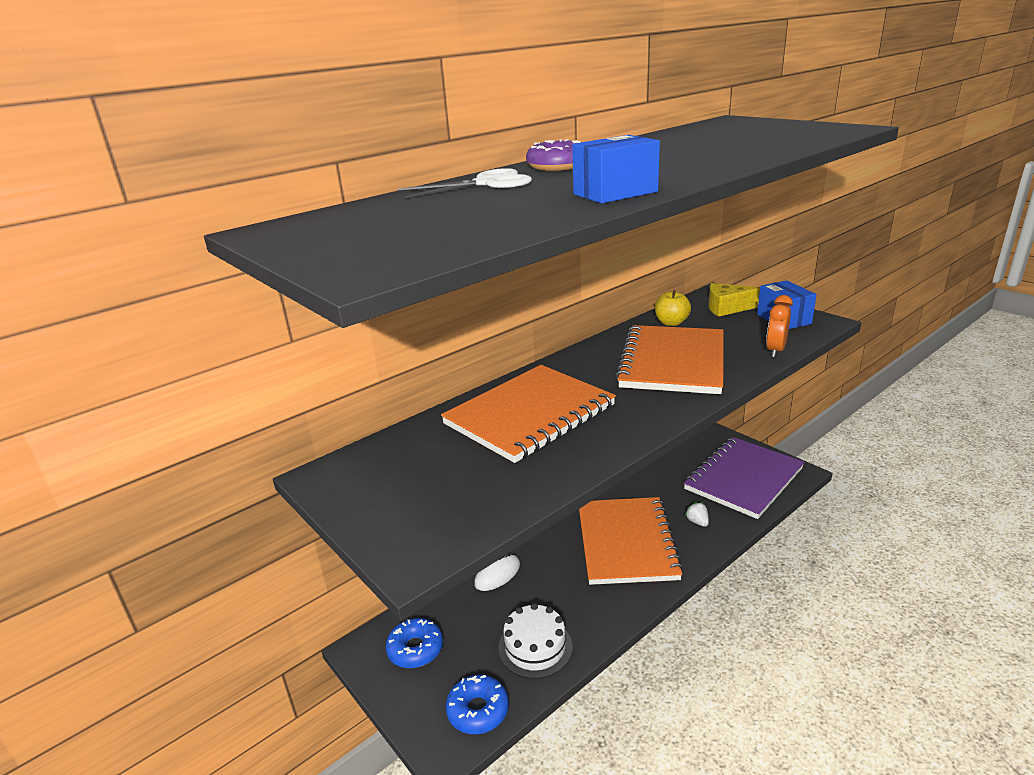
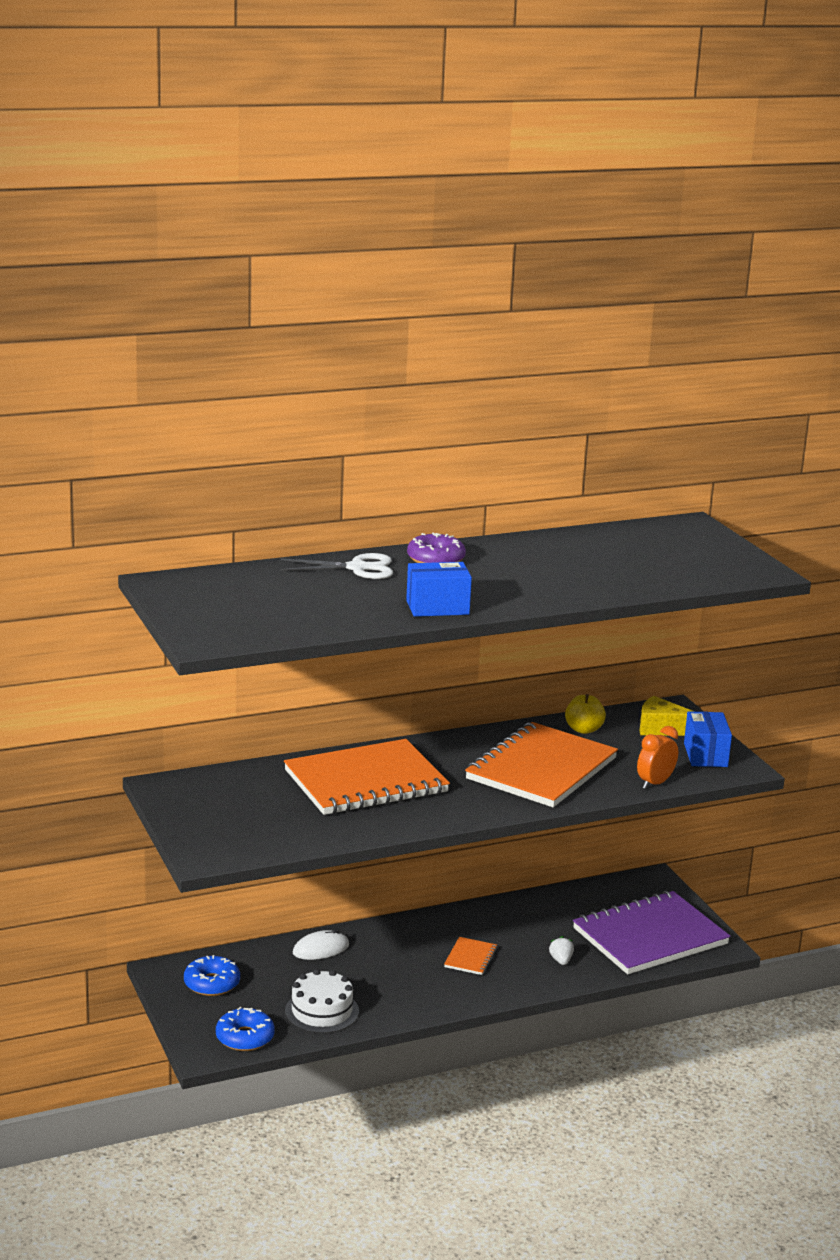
camera: 15 degrees right, 5 degrees down
orange notebook [579,497,684,585] -> orange notebook [444,937,497,975], size x0.41

